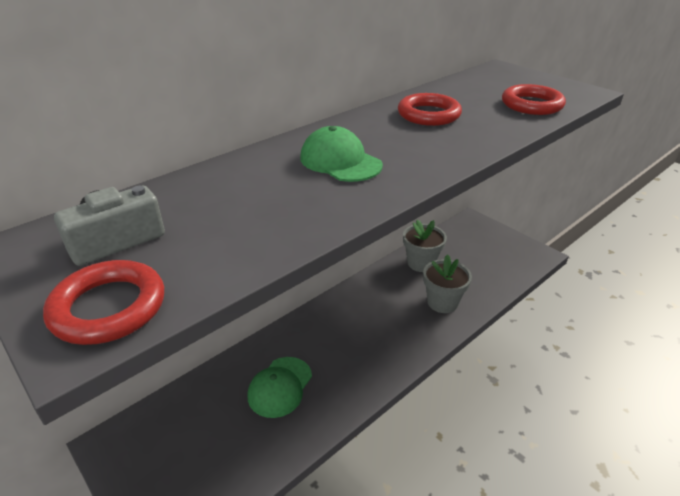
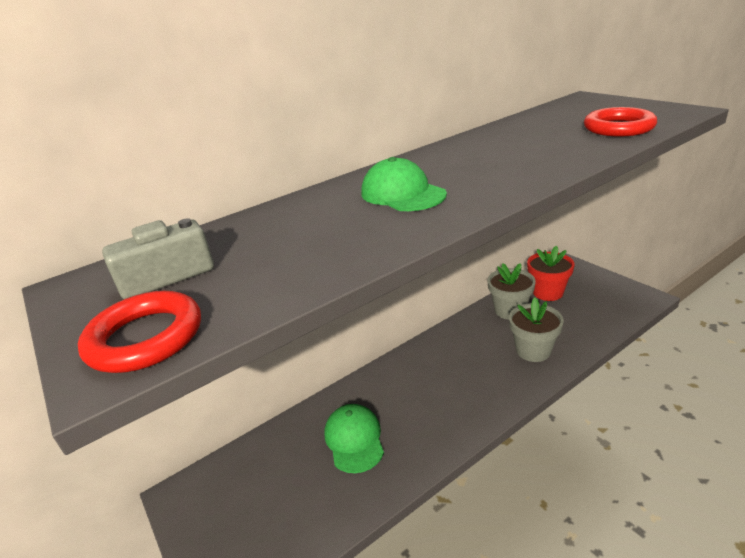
camera: 10 degrees right, 5 degrees down
green cap [247,357,312,418] -> green cap turned 135 degrees clockwise [324,404,384,473]
red ring [398,93,462,126] -> none
none -> red flower pot [527,246,575,301]

